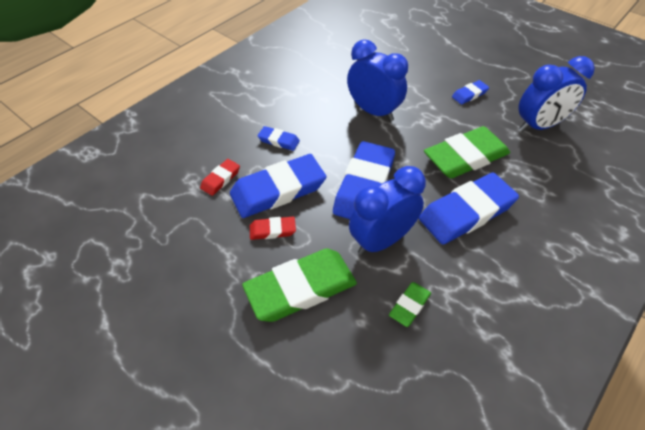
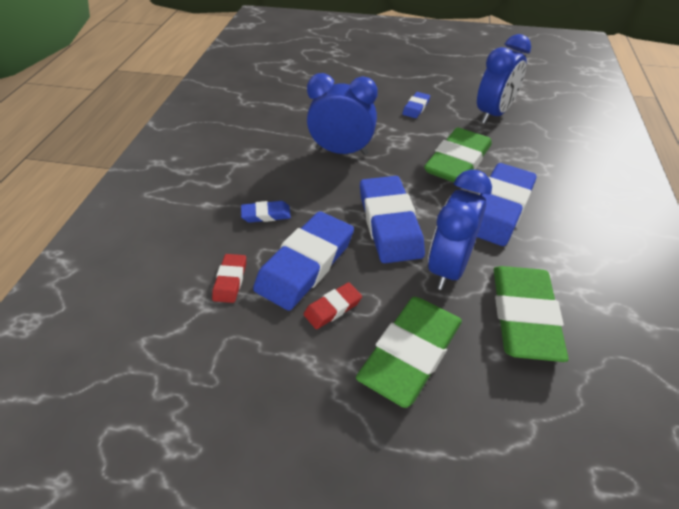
camera: 30 degrees left, 5 degrees down
green eraser [389,282,431,327] -> green eraser [494,266,569,362], size x2.11

